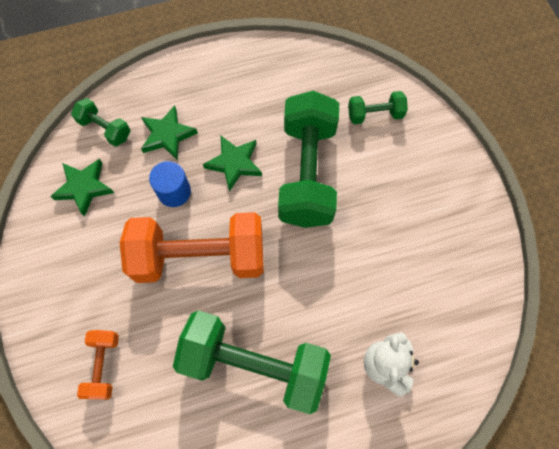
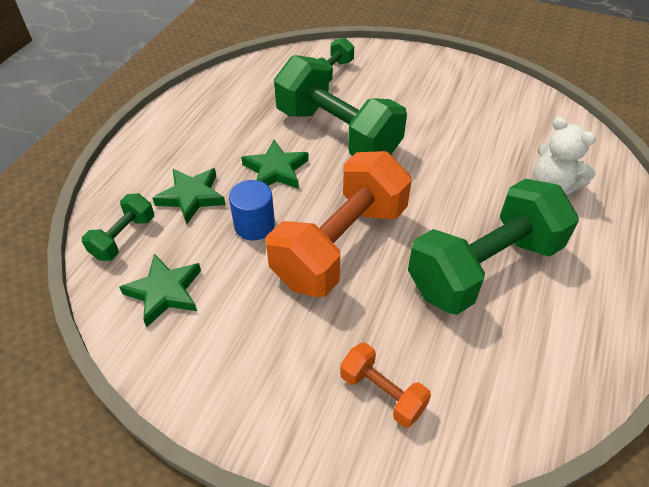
camera: 50 degrees left, 20 degrees down
green dumbbell [71,98,130,147] -> green dumbbell turned 45 degrees counterclockwise [82,193,154,261]

